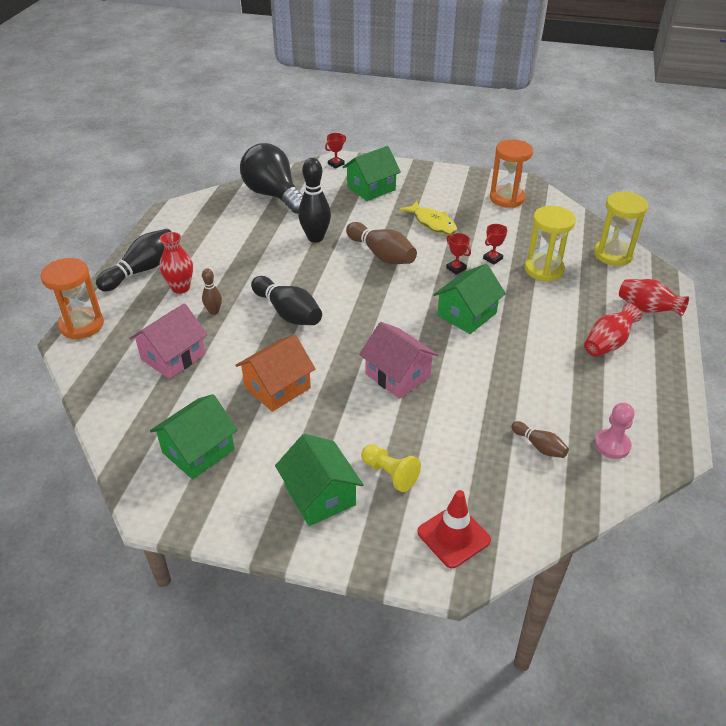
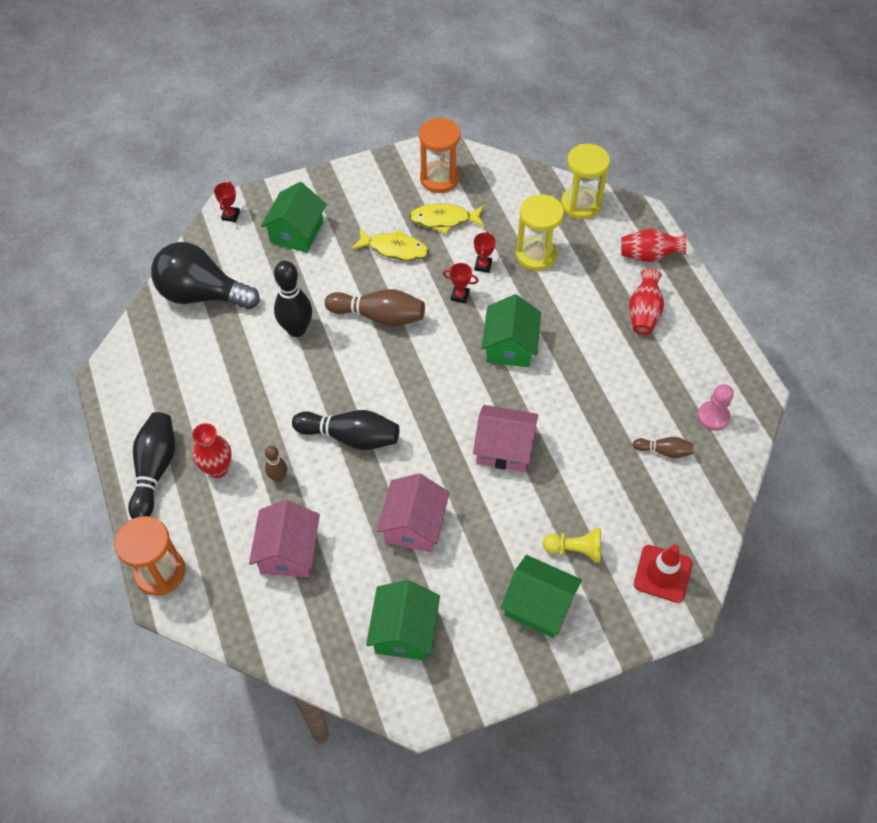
camera: 35 degrees left, 15 degrees up
orange house [235,335,316,412] -> pink house [377,473,450,552]
none -> yellow fish [409,204,485,234]

